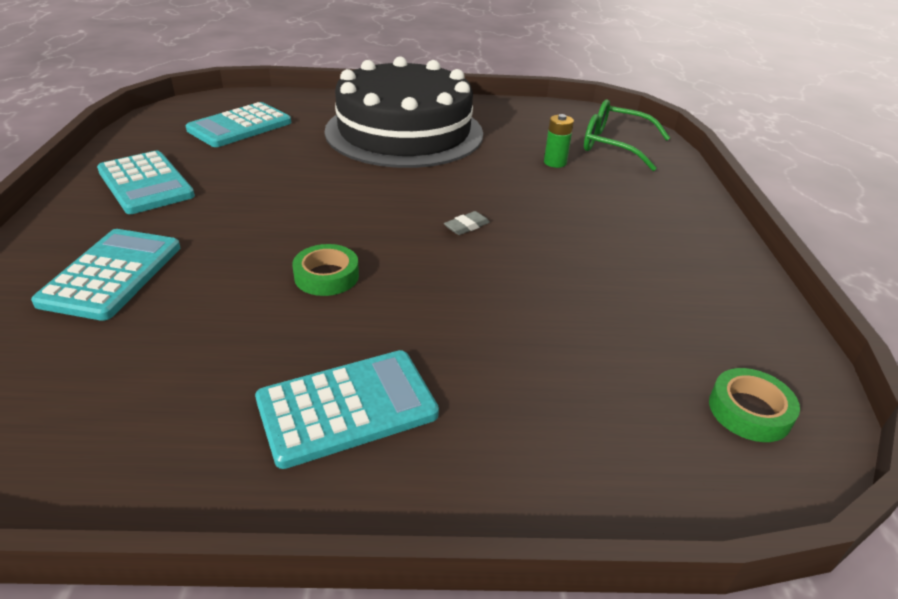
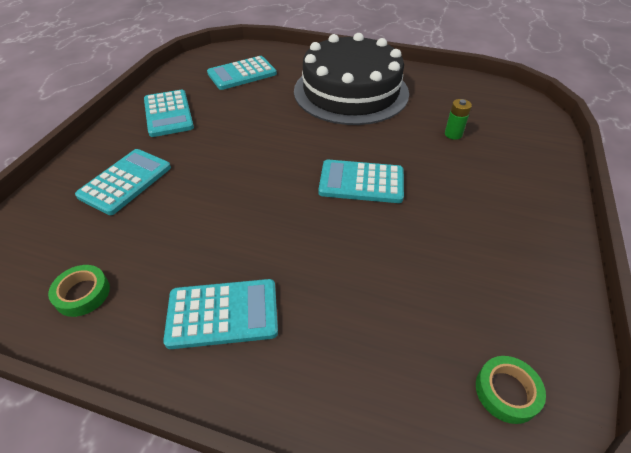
camera: 20 degrees right, 10 degrees up
green tape [292,244,359,296] -> green tape moved to [48,265,110,317]
grey eraser [444,211,490,235] -> turquoise calculator [318,160,404,203]
green glasses [584,99,670,171] -> none

